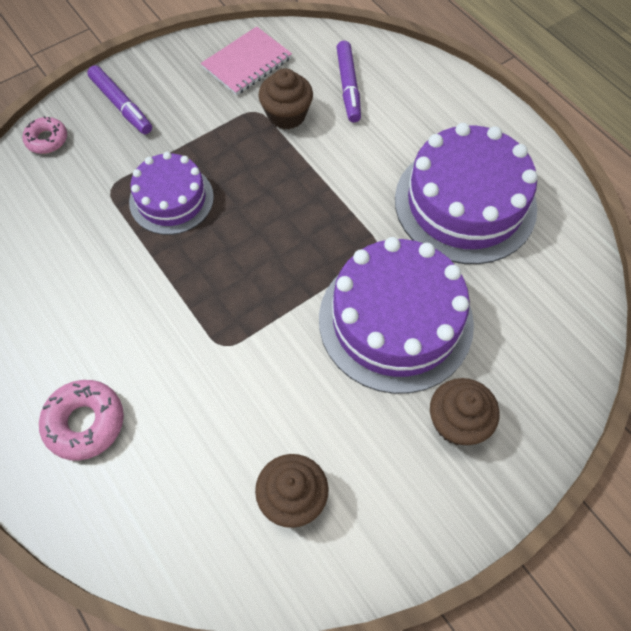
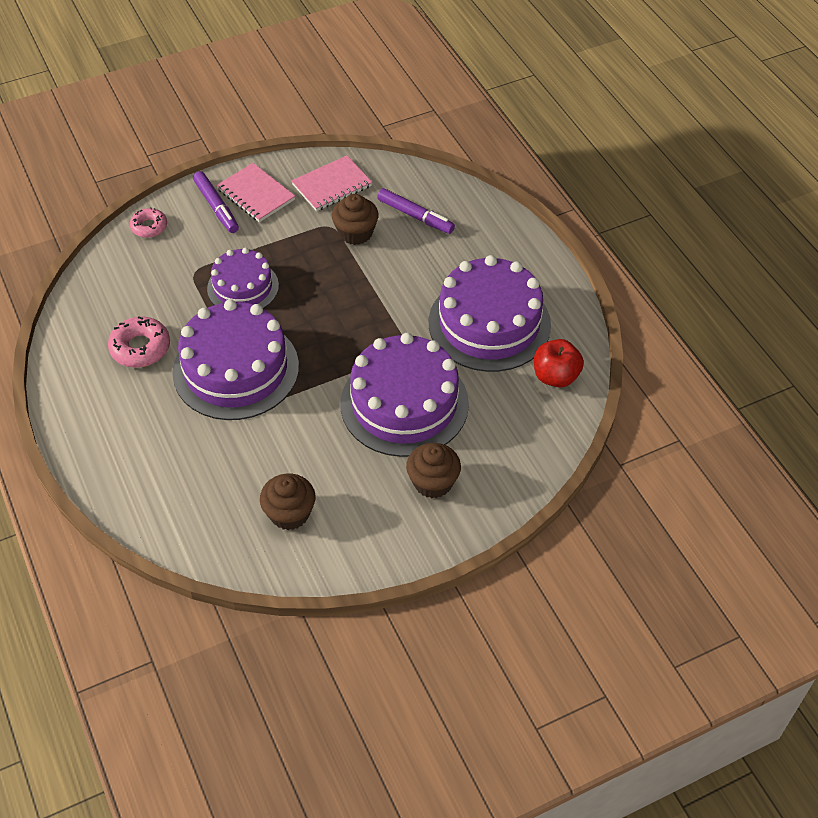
camera: 10 degrees right, 10 degrees down
pink donut [39,380,124,460] -> pink donut moved to [108,316,170,368]
purple marker [336,41,361,122] -> purple marker turned 60 degrees counterclockwise [377,188,455,234]
none -> purple cake [172,299,299,420]
none -> pink notebook [216,163,295,222]
none -> red apple [534,339,584,388]

